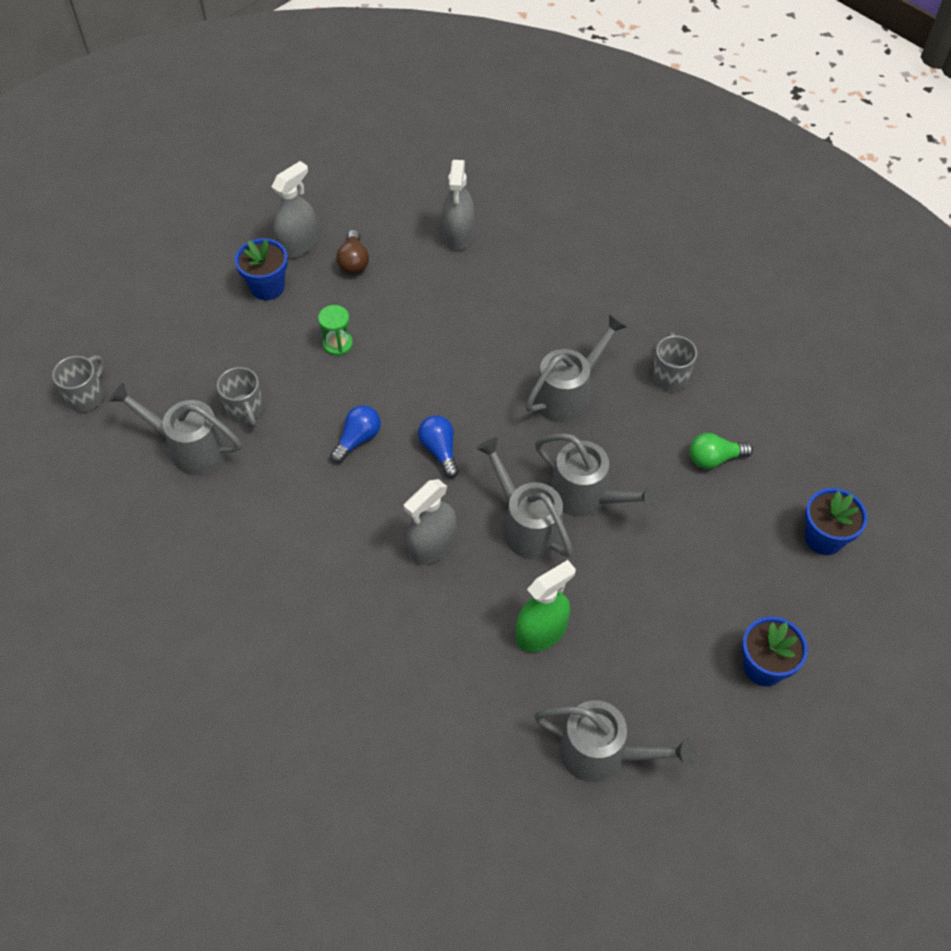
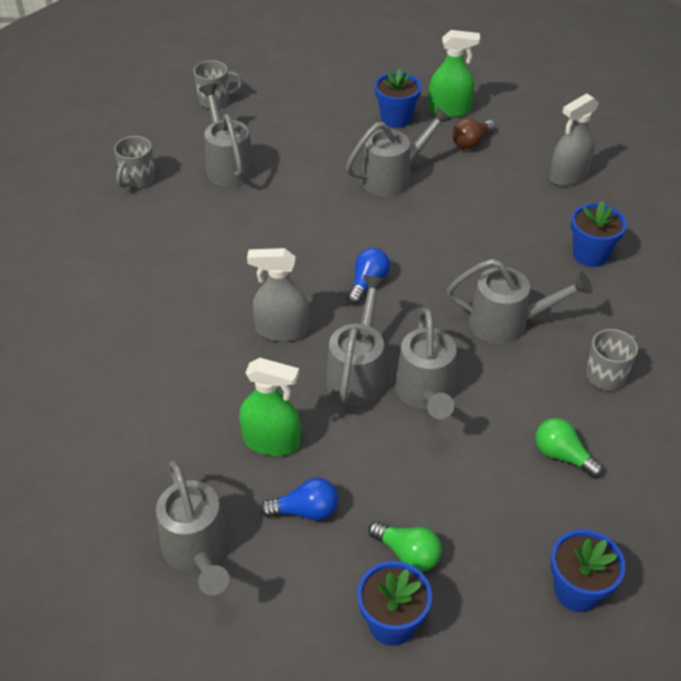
camera: 50 degrees right, 10 degrees down
grey mug [217,367,263,427] -> grey mug moved to [114,136,155,188]
grey spray bottle [272,161,318,259] -> green spray bottle [428,30,480,118]
green hourglass [318,305,353,356] -> grey watering can [345,106,452,197]
blue light bulb [330,405,381,464] -> blue light bulb moved to [260,478,339,521]
none -> green light bulb [368,521,442,572]
none -> blue flower pot [571,201,627,267]

